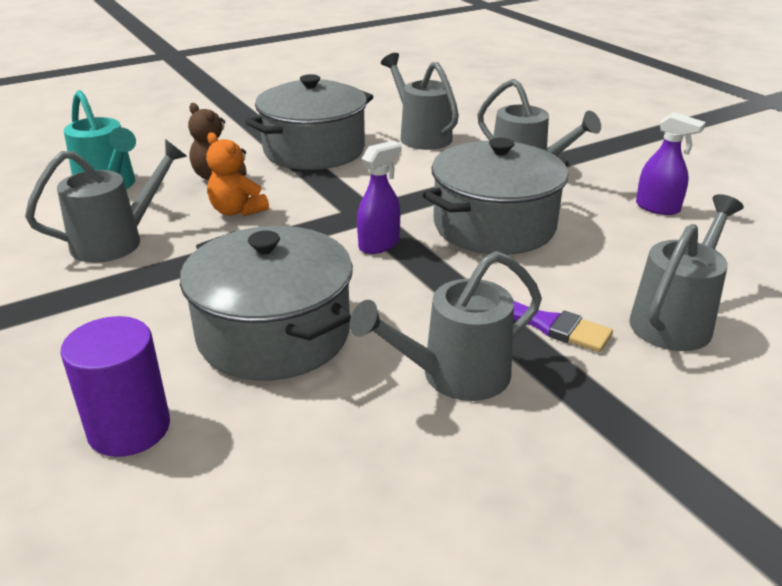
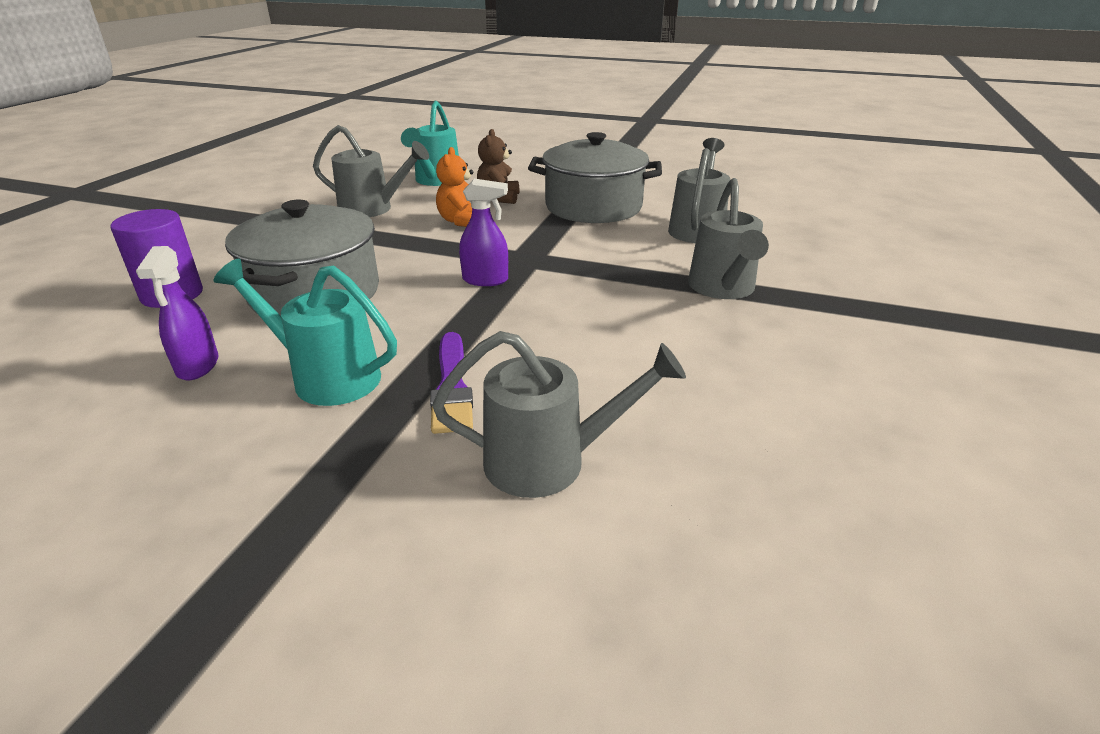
camera: 50 degrees right, 0 degrees up
grey watering can [350,251,542,401] -> turquoise watering can [213,259,397,406]
grey pot [423,138,568,255] -> none
purple spray bottle [636,112,706,215] -> purple spray bottle moved to [136,246,218,380]

